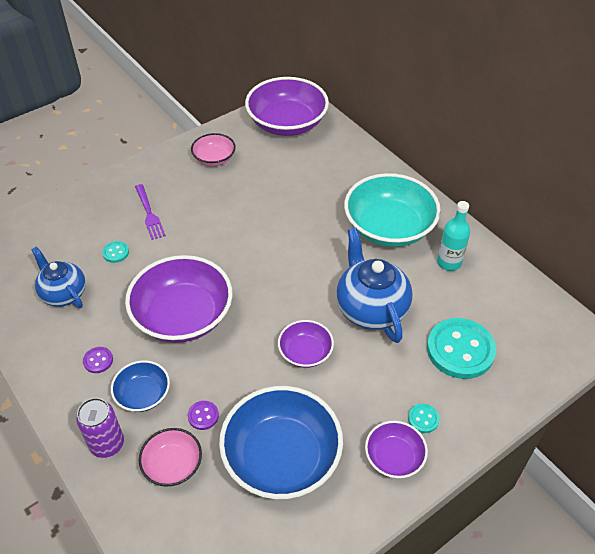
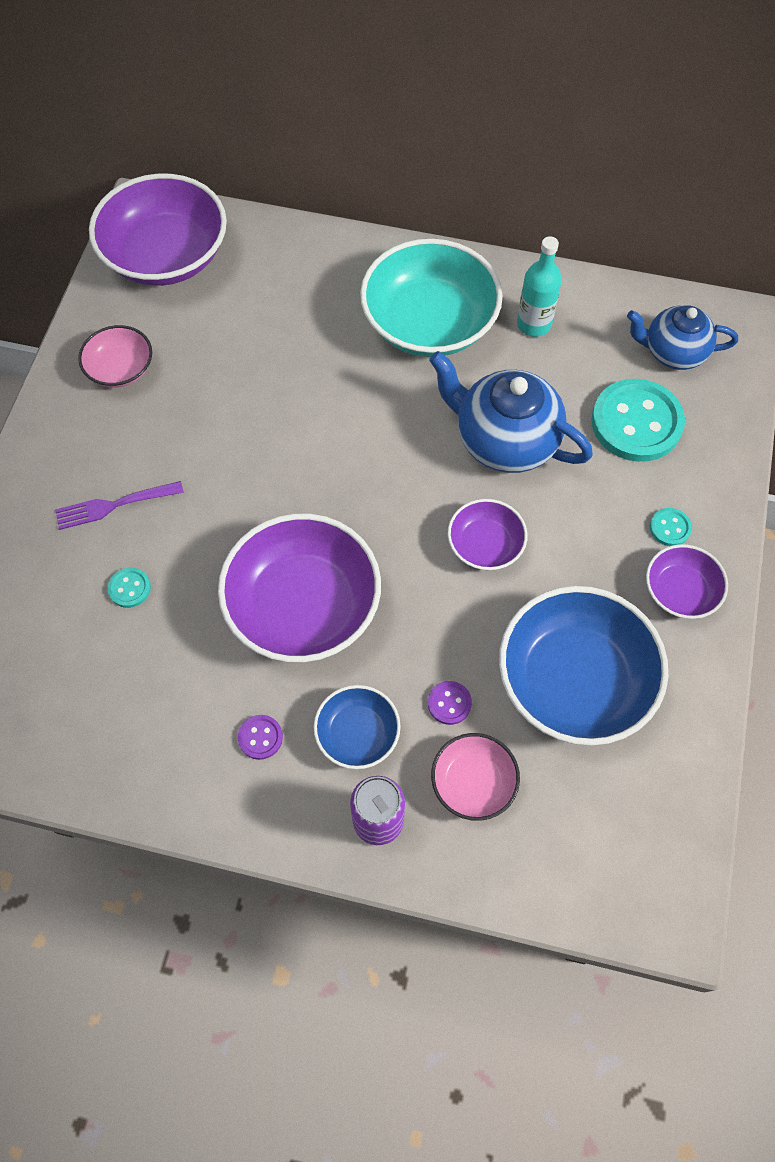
camera: 40 degrees left, 15 degrees up
blue teapot [31,247,86,308] -> blue teapot moved to [627,305,738,370]
purple fork [135,184,166,240] -> purple fork turned 135 degrees clockwise [55,481,184,530]

